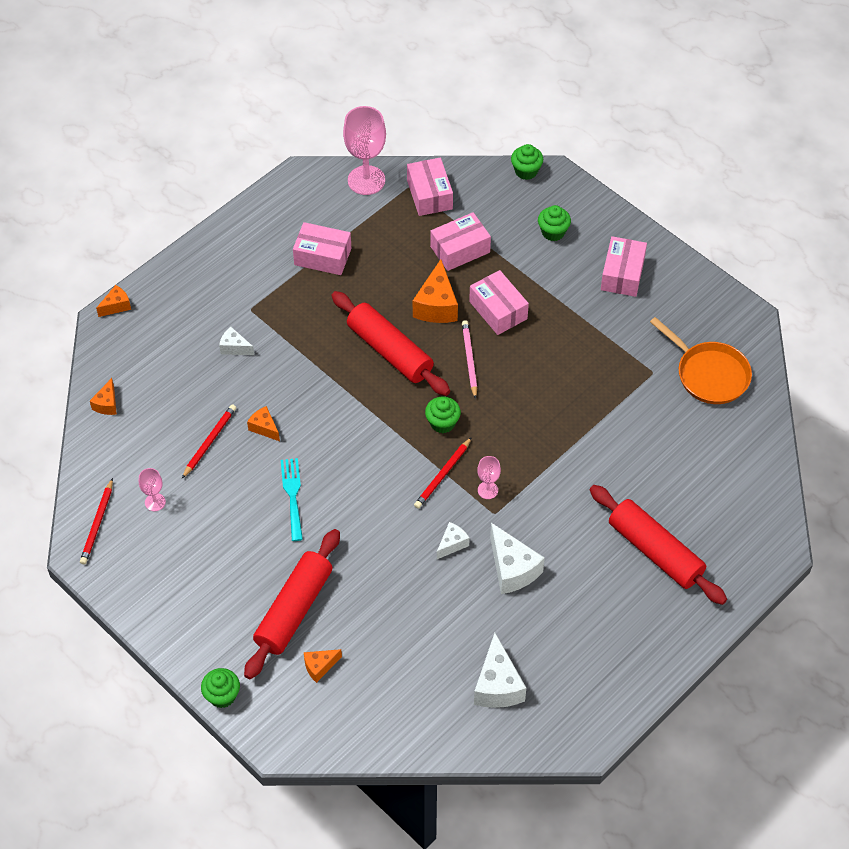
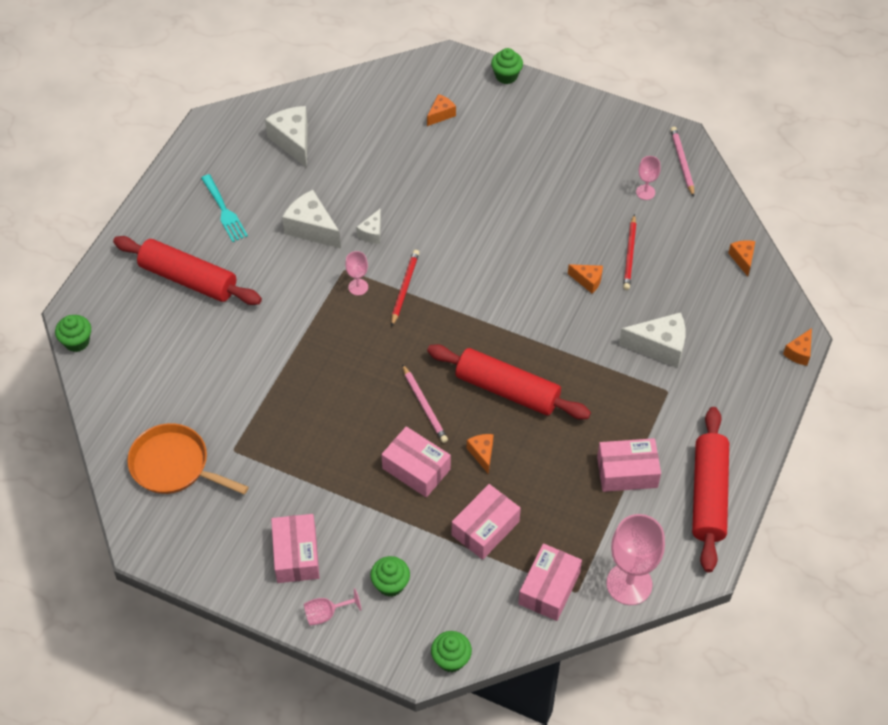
camera: 160 degrees right, 0 degrees up
red pencil [80,478,113,565] -> pink pencil [670,127,694,197]
white cheese [219,327,254,355] -> white cheese [619,312,686,368], size x1.80
red rolling pin [244,529,340,679] -> red rolling pin moved to [692,407,729,572]
turquoise fork [281,458,303,541] -> turquoise fork moved to [201,174,248,242]
pink box [407,158,453,216] -> pink box turned 60 degrees clockwise [518,543,582,621]
orange cheese [413,259,458,323] -> orange cheese [467,434,494,474], size x0.56
green cupcake [425,397,461,433] -> green cupcake moved to [55,315,91,352]
none -> pink goblet [304,588,361,626]

